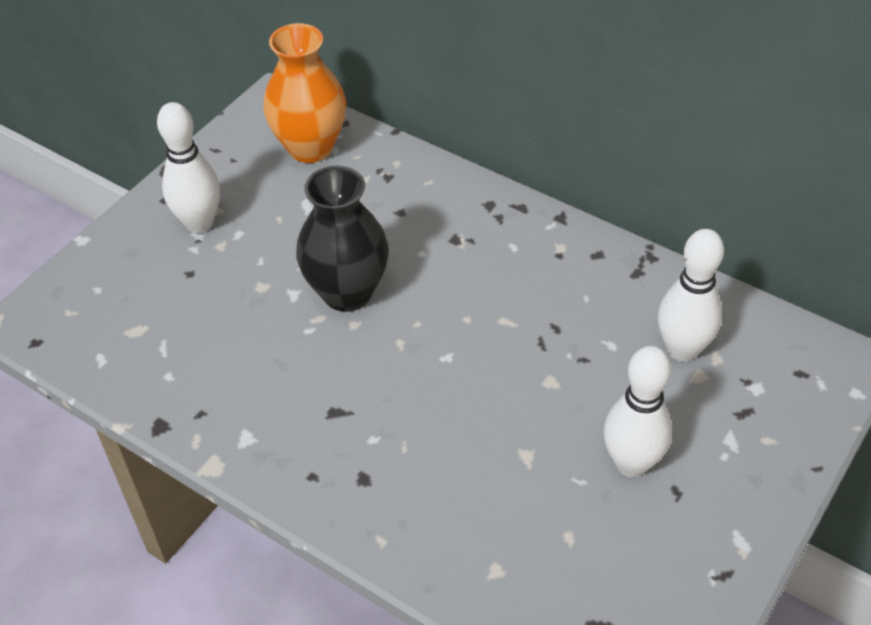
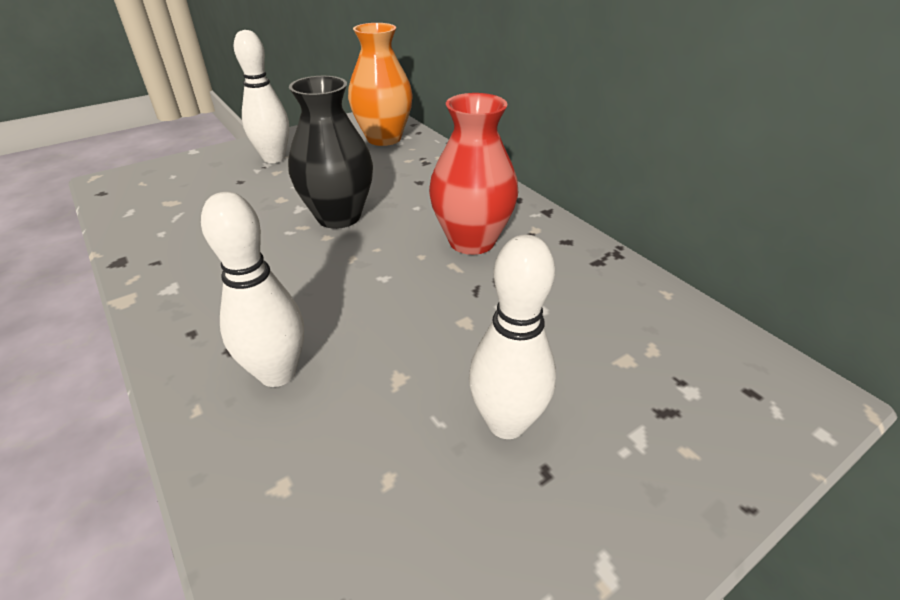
camera: 20 degrees right, 10 degrees down
white bowling pin [658,229,724,362] -> white bowling pin moved to [201,192,304,387]
none -> red vase [429,93,518,255]

